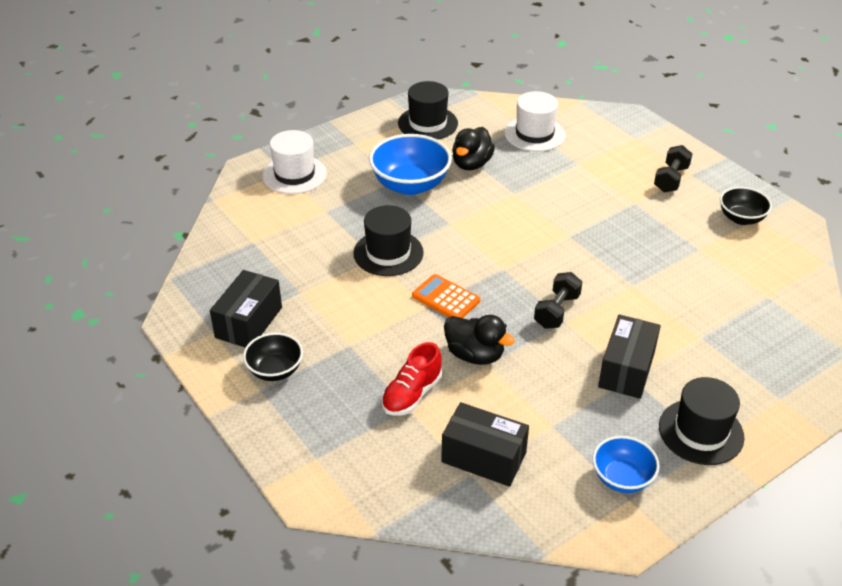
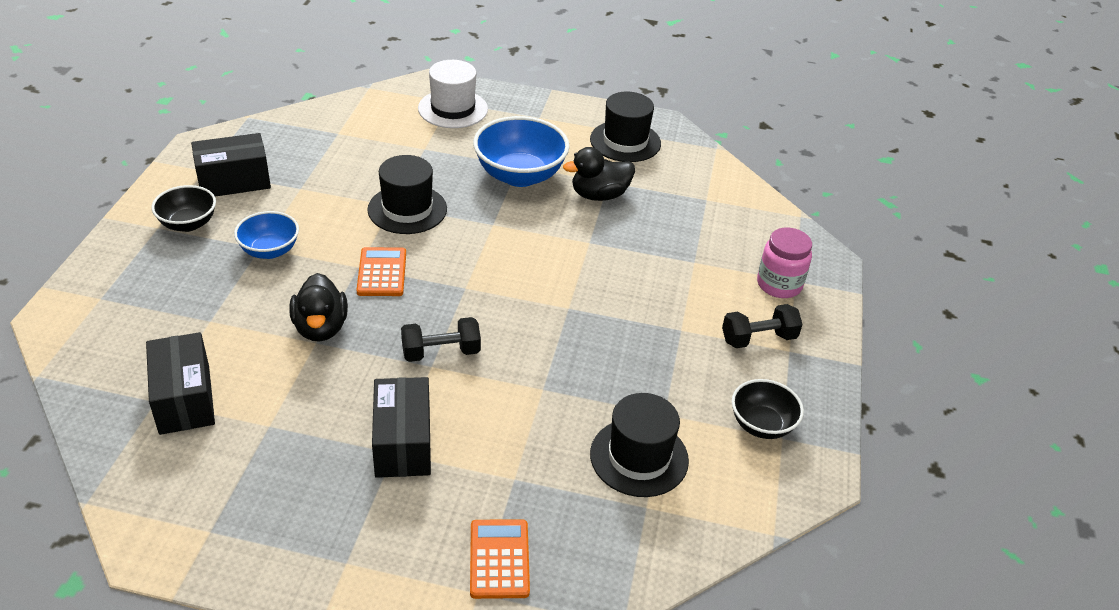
camera: 45 degrees right, 0 degrees up
red shoe [381,342,442,416] -> none
white hat [504,91,565,152] -> none
blue bowl [593,436,660,493] -> blue bowl moved to [234,211,299,259]
black box [598,314,661,399] -> black box turned 75 degrees counterclockwise [372,377,431,478]
black hat [659,377,744,465] -> black hat moved to [590,393,689,497]
none -> orange calculator [470,519,530,599]
none -> pink jar [757,228,812,298]

